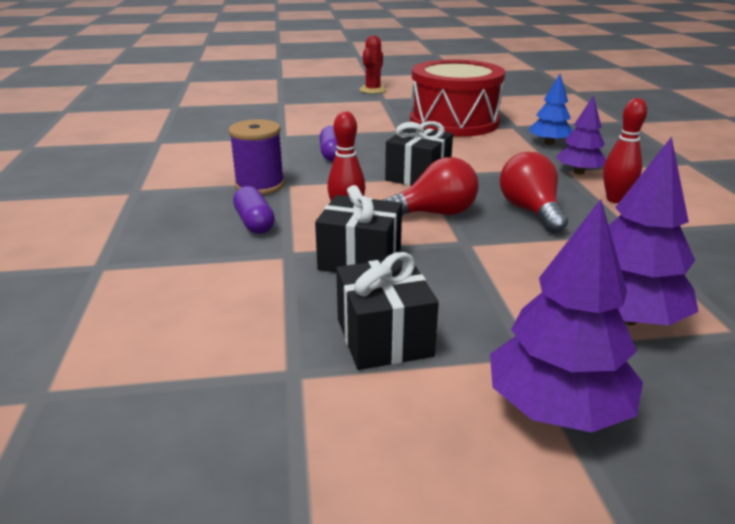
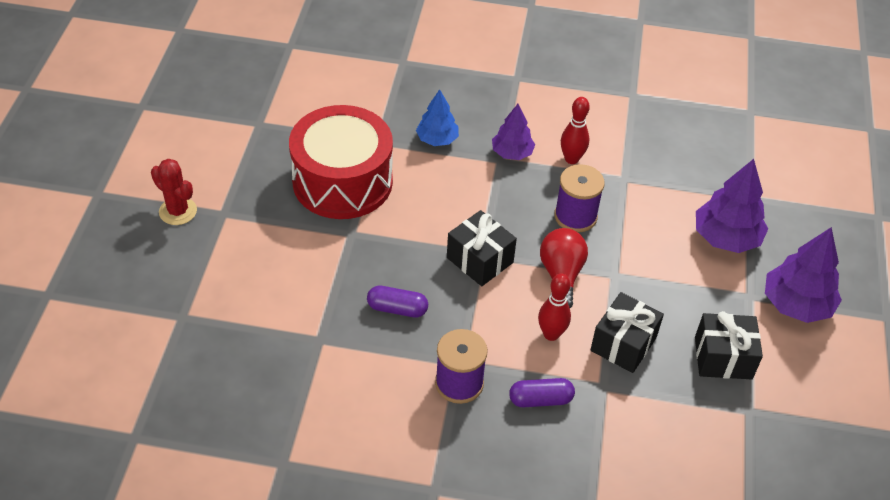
camera: 75 degrees left, 20 degrees up
red light bulb [500,152,568,233] -> purple spool [554,164,605,232]

